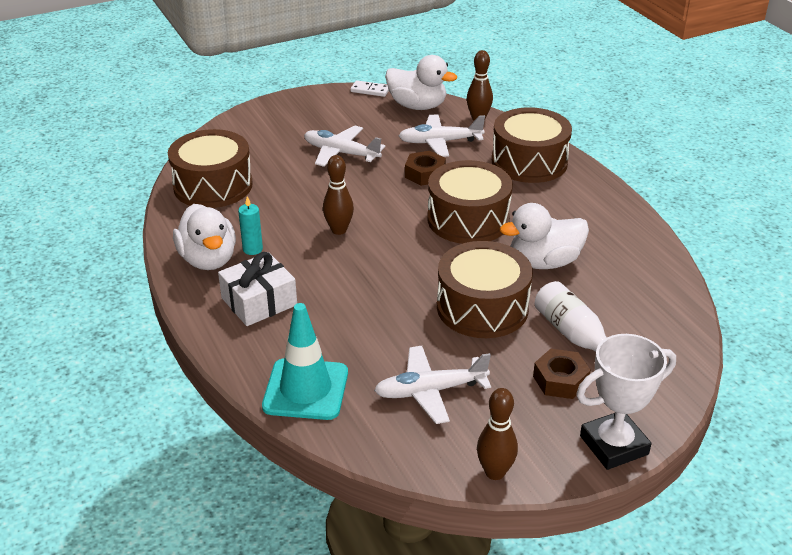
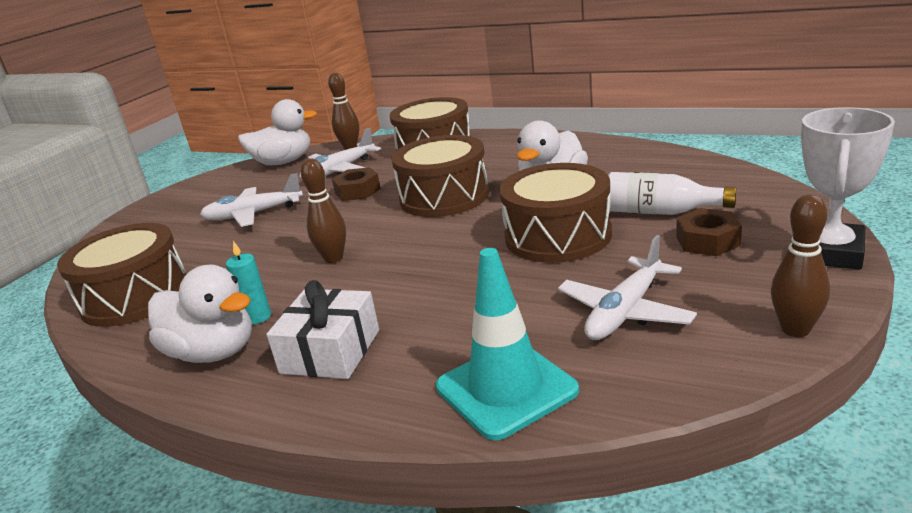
camera: 35 degrees left, 10 degrees down
white domino [350,80,389,97] -> none

